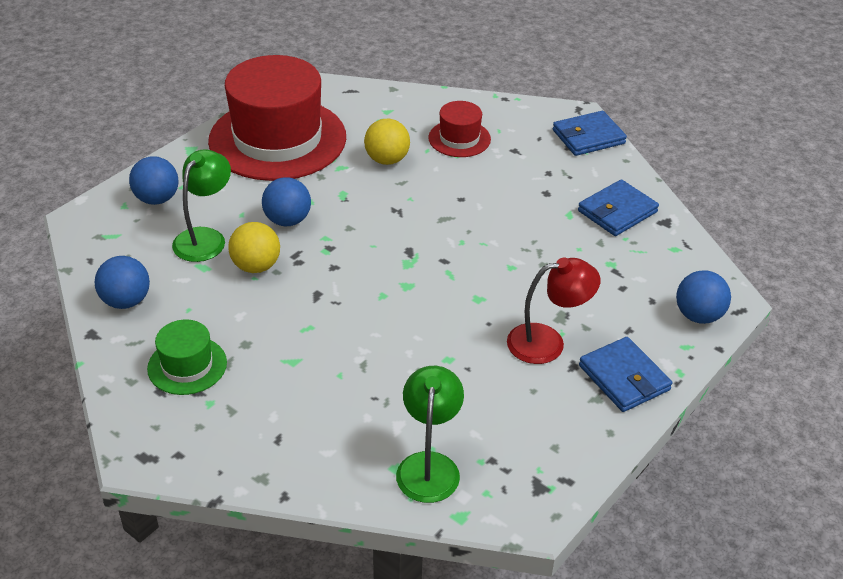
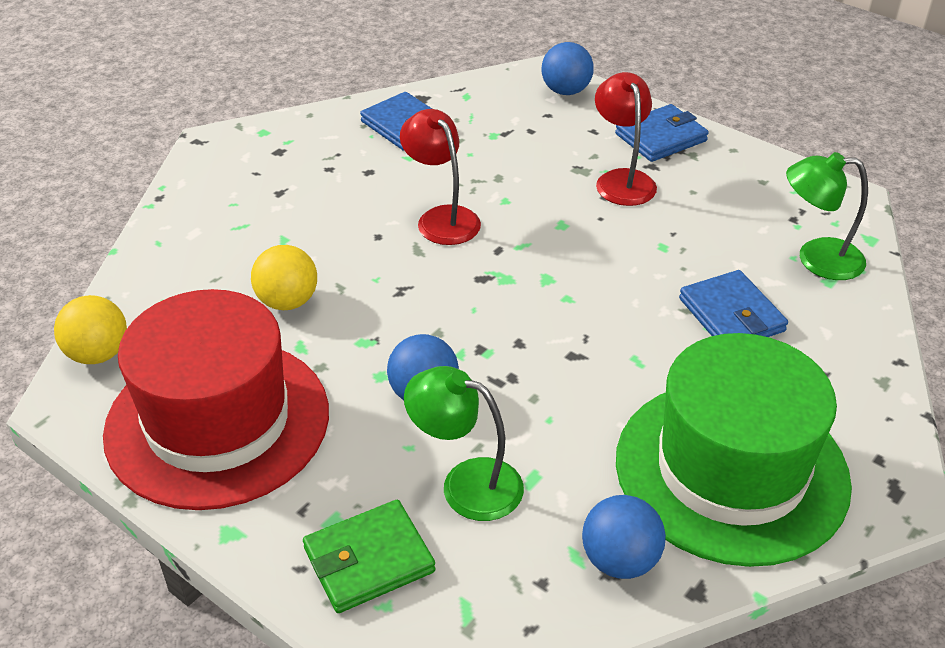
camera: 90 degrees left, 0 degrees up
blue ball [129,156,178,205] -> green wallet [303,500,436,613]
green hat [147,319,227,395] -> green hat [616,333,852,567], size x2.18
yellow ball [228,222,280,273] -> yellow ball moved to [54,295,127,364]
red hat [428,101,491,157] -> none
blue wallet [553,111,627,156] -> blue wallet moved to [679,270,788,337]
none -> red lamp [400,109,481,245]

